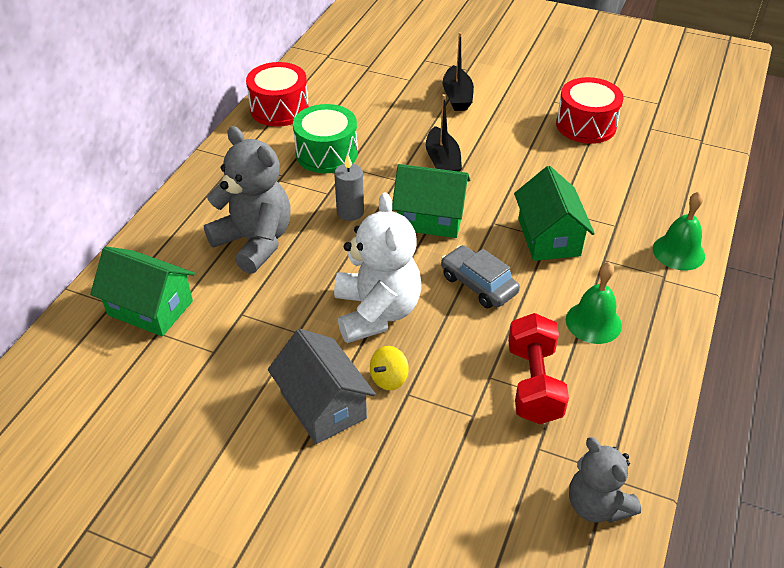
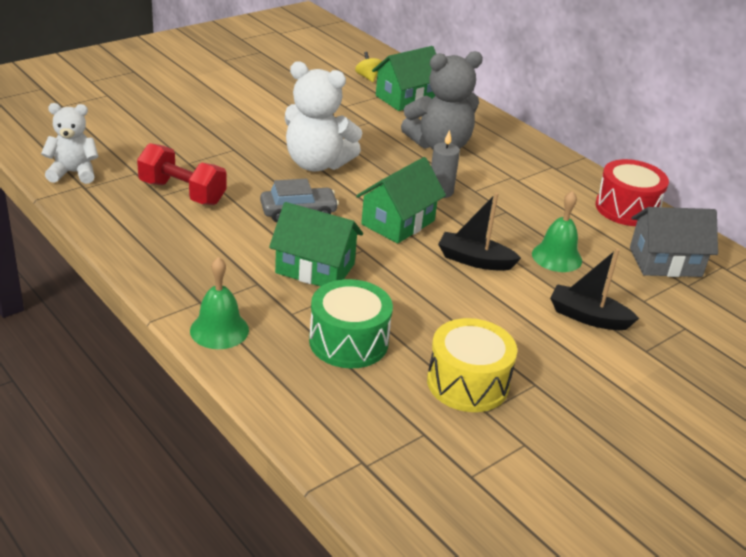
camera: 115 degrees right, 10 degrees down
grey house [268,329,376,444] -> grey house moved to [630,207,718,277]
green drum [293,104,358,173] -> green drum moved to [309,279,393,368]
yellow spinning top [370,346,409,390] -> yellow spinning top moved to [355,52,382,82]
red drum [556,77,624,144] -> yellow drum [427,318,517,412]
green bell [566,262,622,344] -> green bell moved to [532,191,582,272]
grey teddy bear [569,437,641,523] -> white teddy bear [41,103,99,184]

